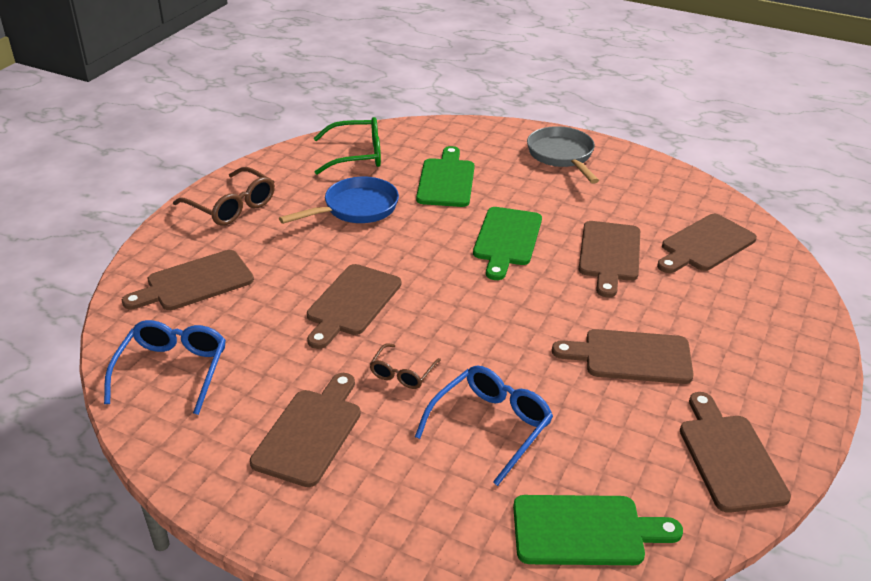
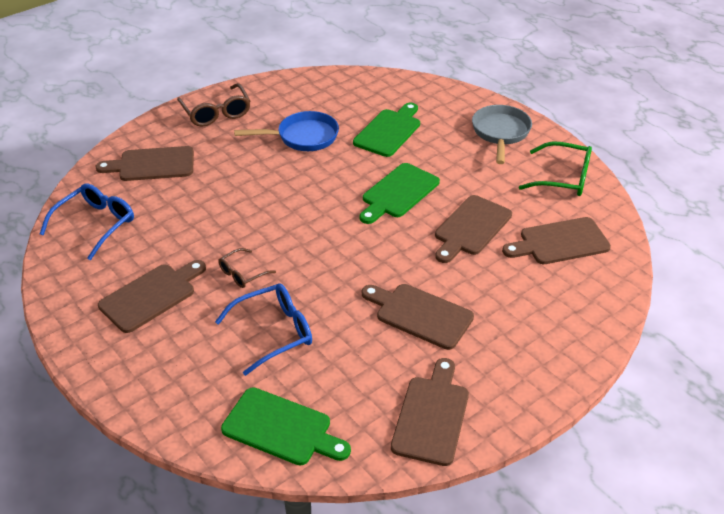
camera: 25 degrees right, 5 degrees up
brown cutting board [307,264,401,349] -> none
green glasses [314,117,381,175] -> green glasses moved to [519,141,592,196]

